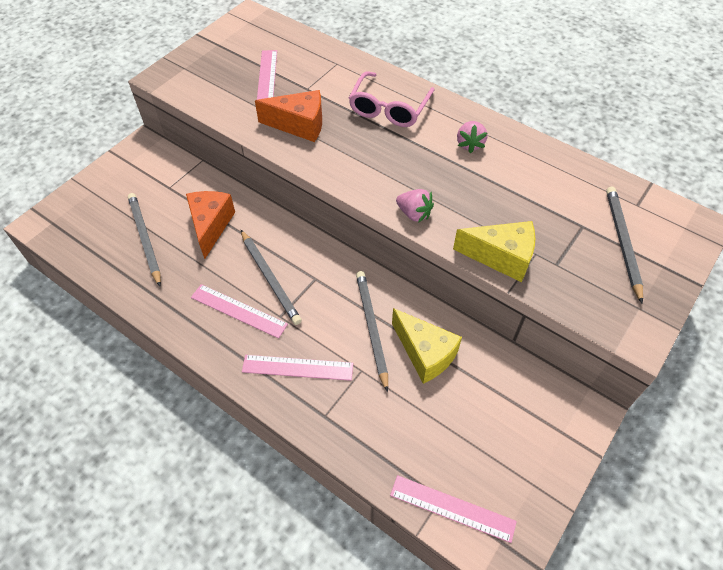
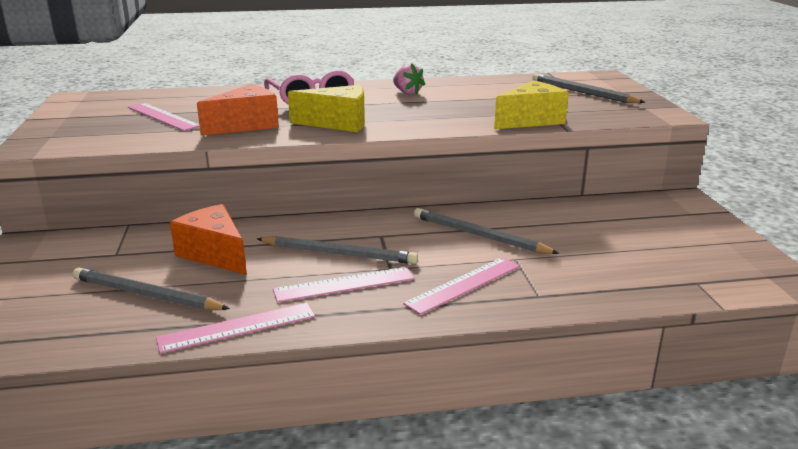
camera: 45 degrees left, 30 degrees down
pink ruler [390,475,517,543] -> pink ruler moved to [156,303,315,354]
yellow cheese [392,308,462,384] -> yellow cheese moved to [288,85,365,132]
pink strawberry [396,189,434,223] -> none

